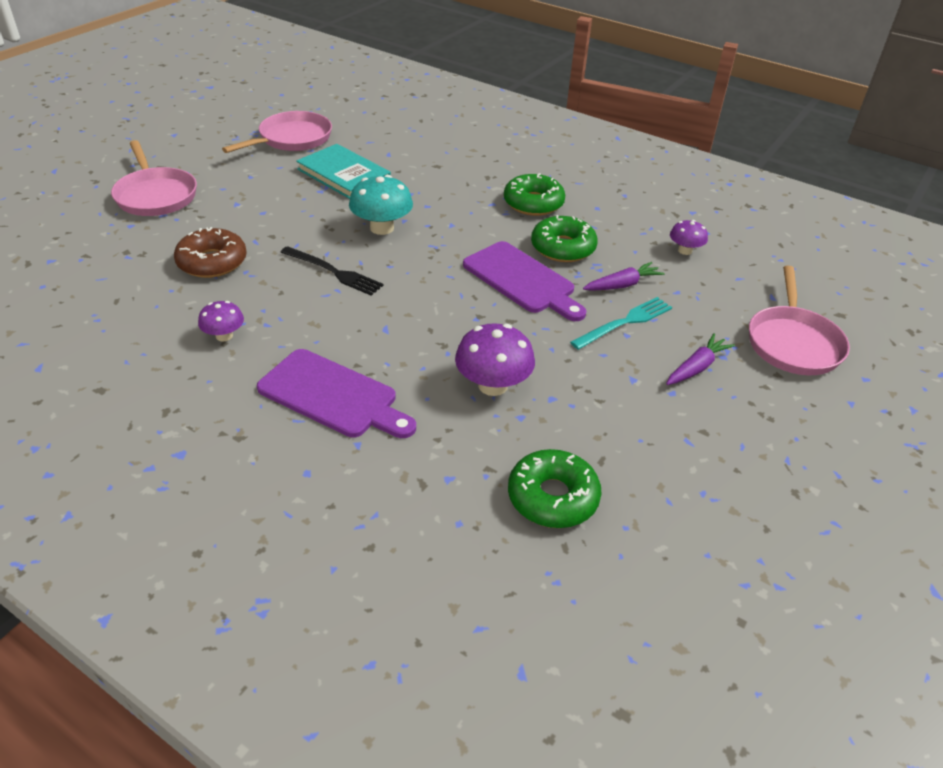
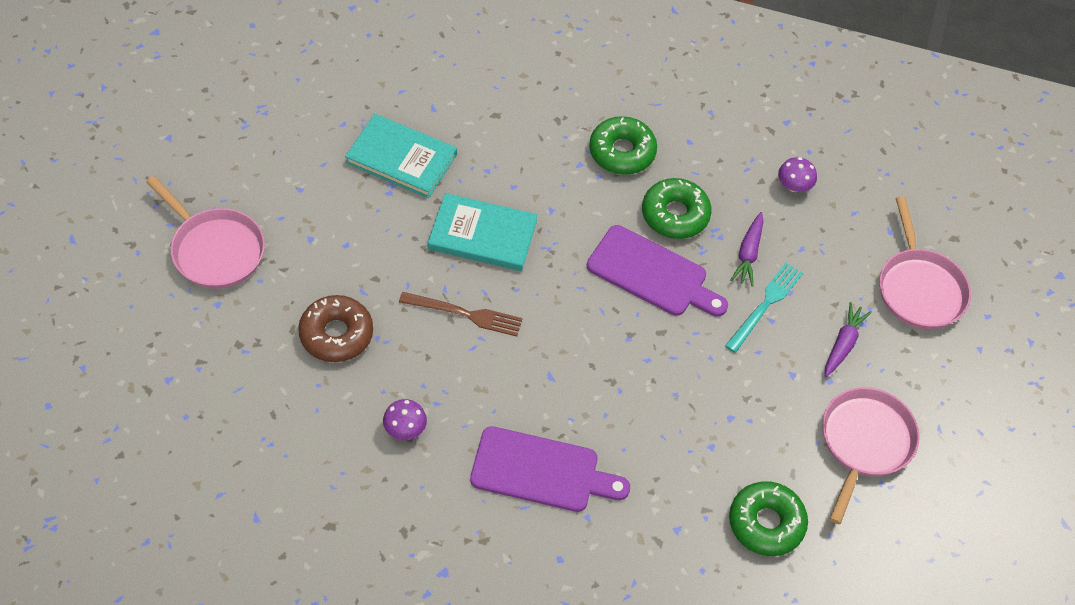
camera: 20 degrees left, 15 degrees up
pink pan [222,111,332,153] -> pink pan moved to [822,387,920,524]
black fork [280,246,384,296] -> brown fork [399,292,523,337]
turquoise mushroom [349,175,413,235] -> turquoise book [428,193,538,271]
purple mushroom [455,323,535,396] -> none
purple carrot [583,262,665,291] -> purple carrot turned 150 degrees clockwise [731,212,764,286]

